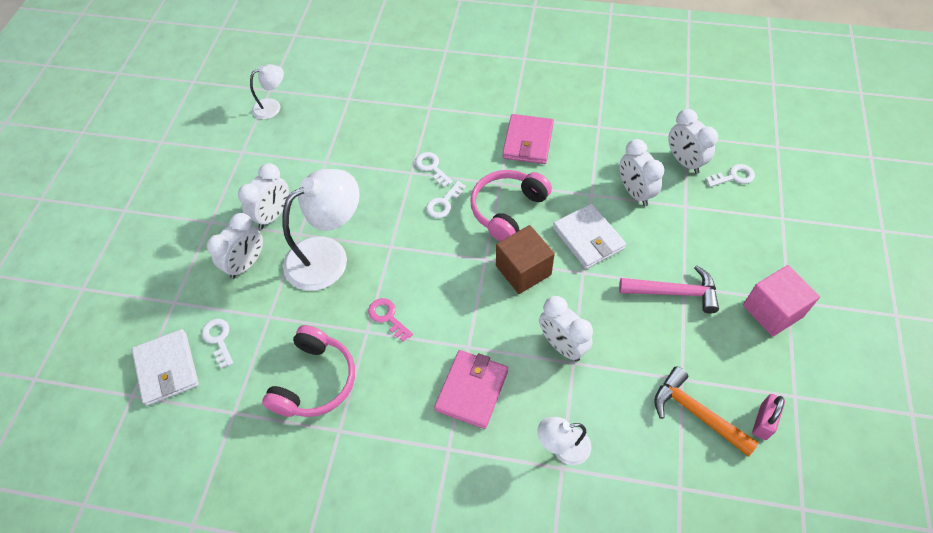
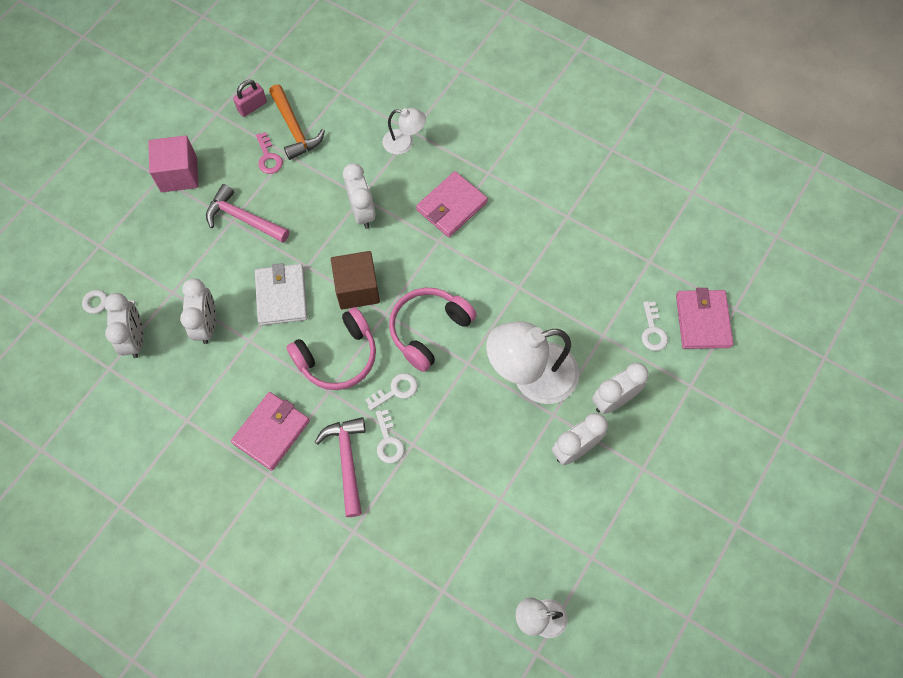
camera: 160 degrees left, 10 degrees up
white wallet [132,329,199,406] -> pink wallet [676,288,733,349]
pink headphones [262,325,355,417] -> pink headphones moved to [389,288,477,372]
pink key [368,298,413,342] -> pink key moved to [256,132,283,174]
none -> pink hammer [315,417,366,517]

